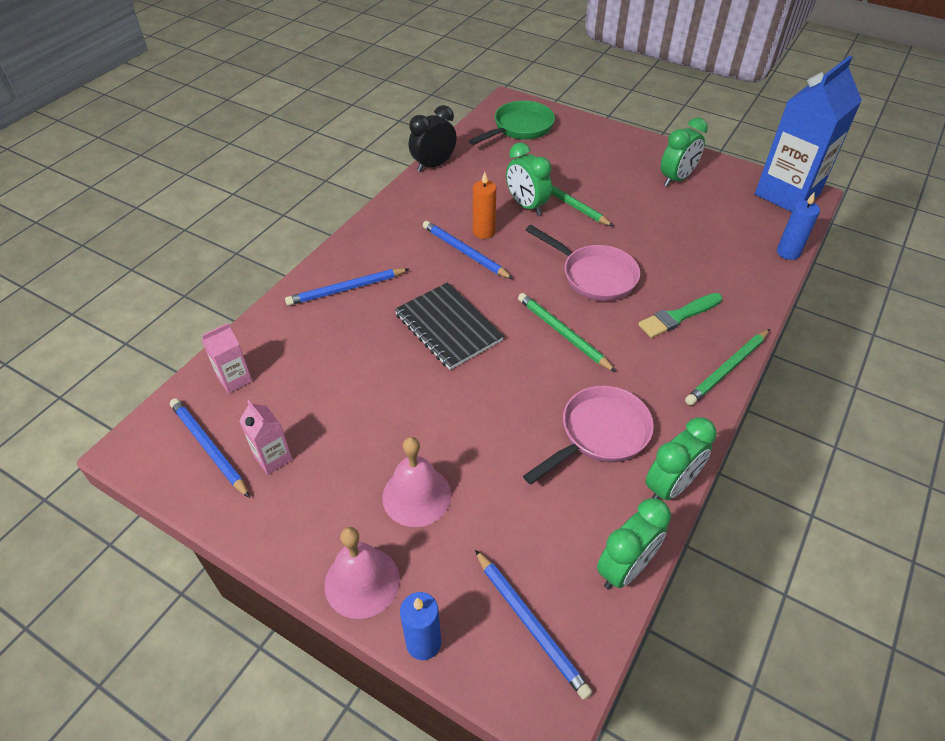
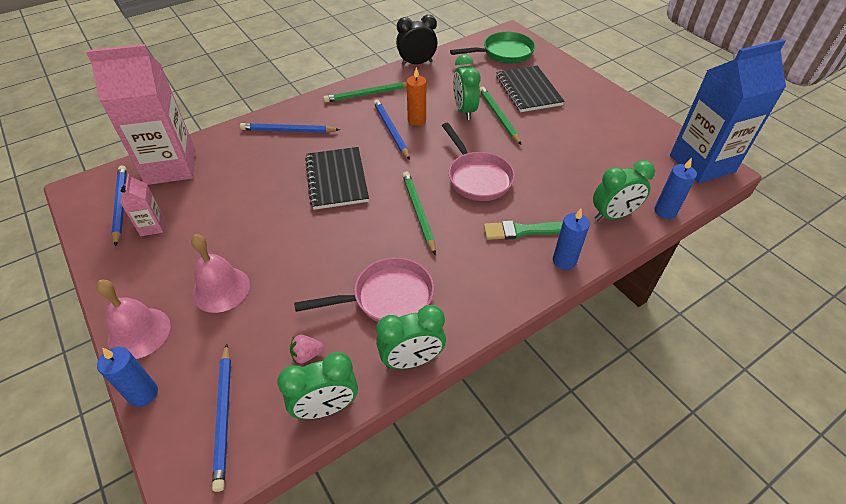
camera: 25 degrees right, 0 degrees up
pink carton [202,323,252,393] -> pink carton [86,44,195,185], size x2.31
green clock [661,118,708,187] -> green clock moved to [593,160,655,221]
green pencil [685,329,770,405] -> green pencil moved to [323,82,407,103]
none -> pink strawberry [290,335,324,364]
none -> black notebook [496,66,565,112]
none -> blue candle [553,208,590,270]

